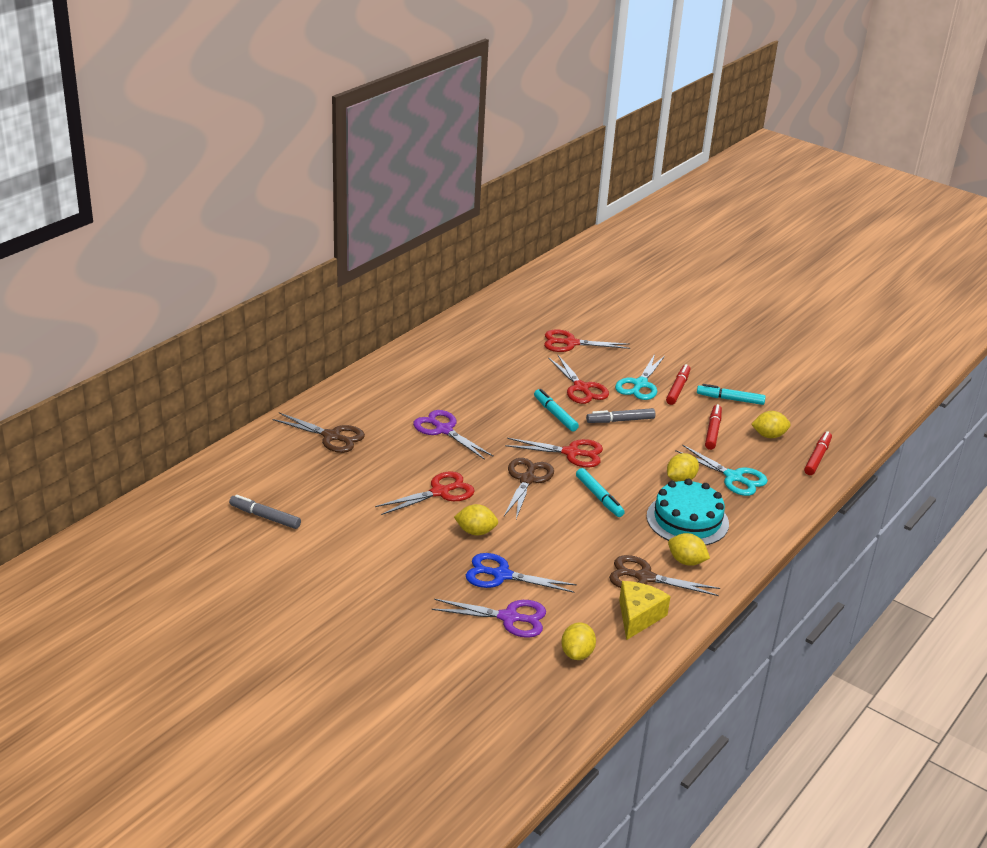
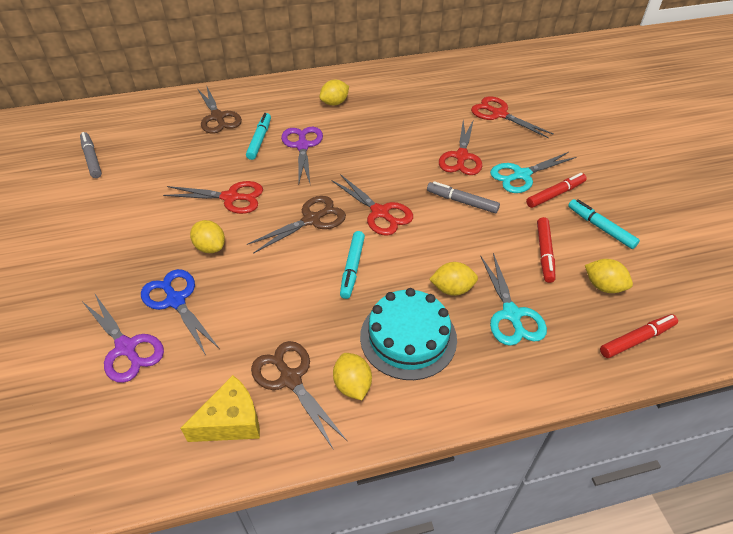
camera: 40 degrees right, 15 degrees up
turquoise marker [534,389,579,431] -> turquoise marker moved to [246,113,271,160]
yellow lemon [561,622,596,660] -> yellow lemon moved to [319,80,349,105]
red marker [705,404,722,450] -> red marker turned 135 degrees clockwise [537,217,555,283]

